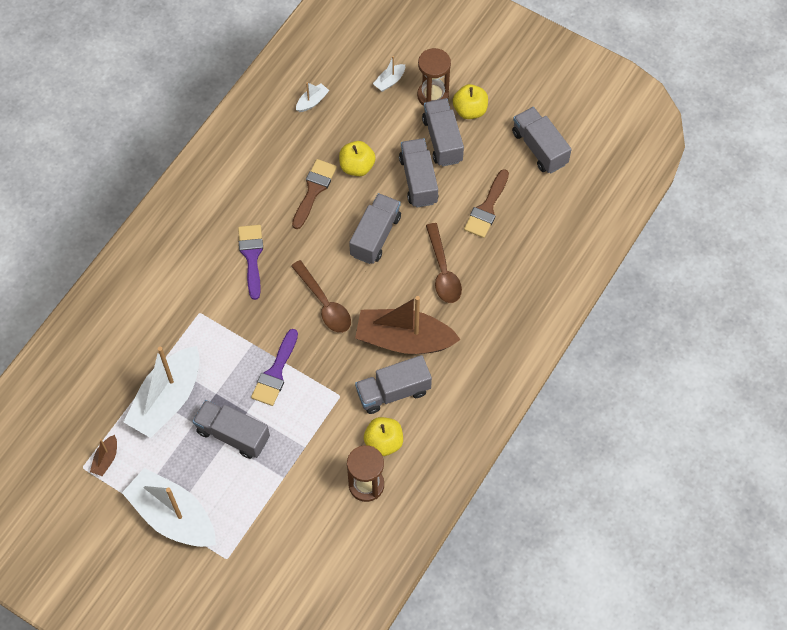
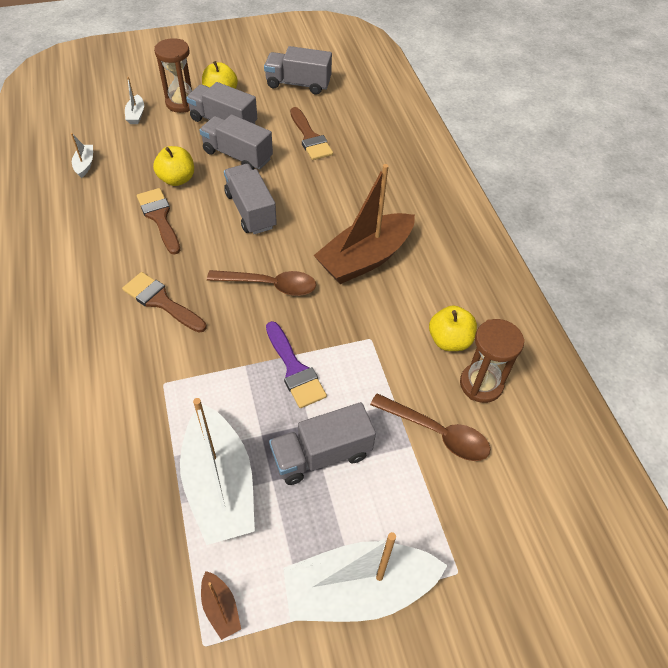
camera: 50 degrees left, 10 degrees down
purple brush [238,225,263,300] -> brown brush [122,272,207,333]
grey truck [355,355,432,414] -> none
brown spoon [426,223,462,303] -> brown spoon moved to [370,393,490,461]

